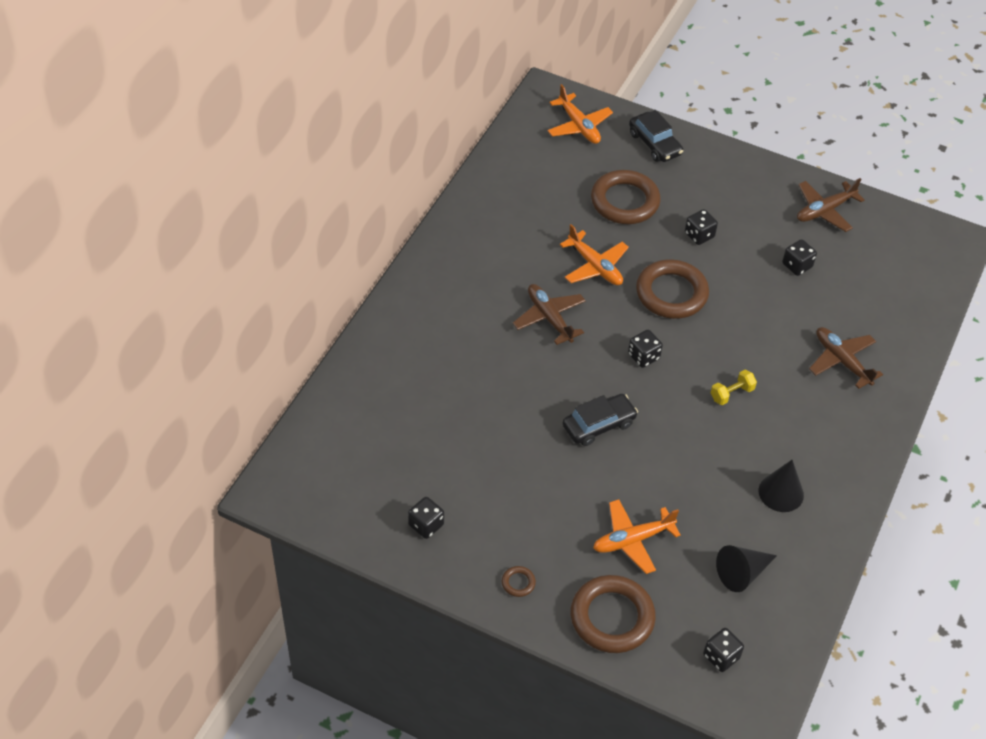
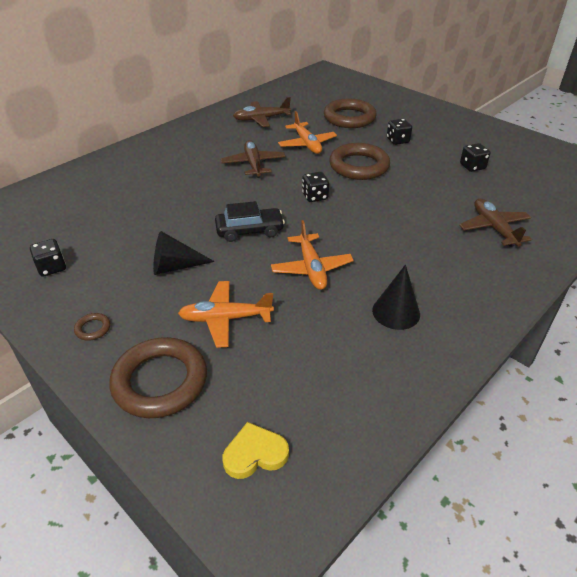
camera: 20 degrees right, 10 degrees down
orange plane [548,84,613,144] -> orange plane moved to [271,220,354,290]
black car [629,110,683,162] -> none
black dice [703,628,744,672] -> yellow heart [223,422,289,479]
yellow dumbbell [711,370,757,405] -> none
black cone [716,545,777,592] -> black cone moved to [153,231,215,275]
brown plane [797,178,865,232] -> brown plane moved to [233,97,291,127]

